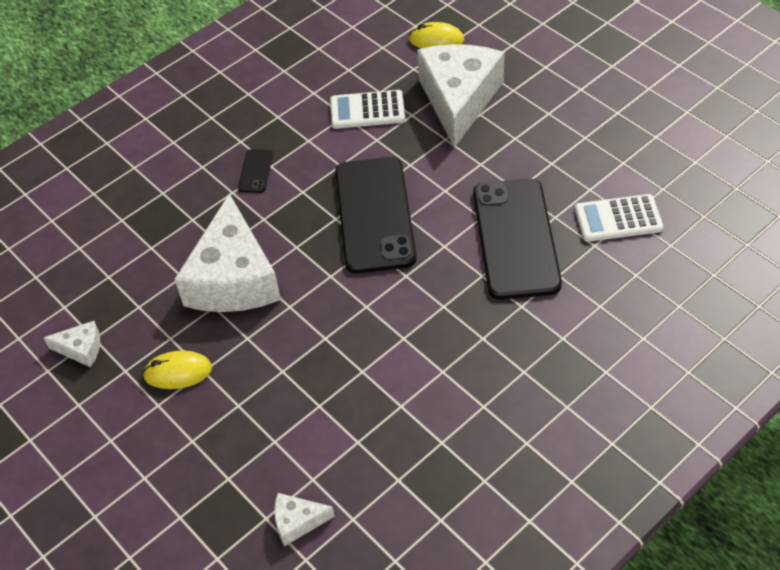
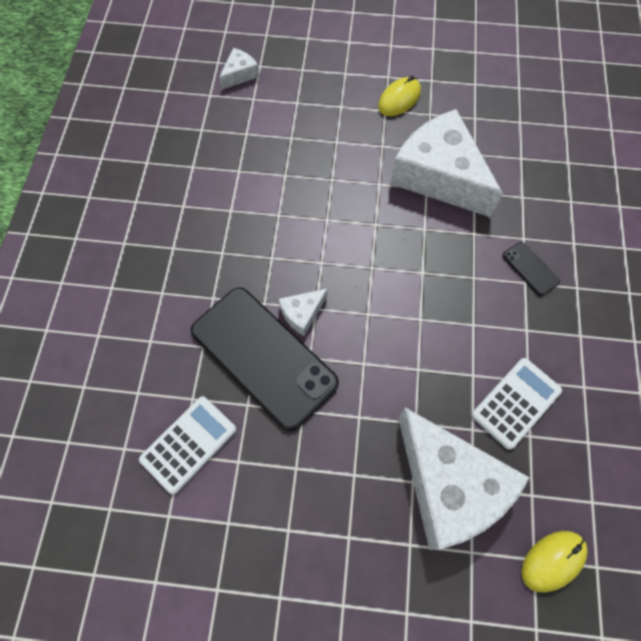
camera: 135 degrees right, 15 degrees up
white cheese [44,321,100,367] -> white cheese moved to [279,289,327,336]
black phone [335,157,417,274] -> none

